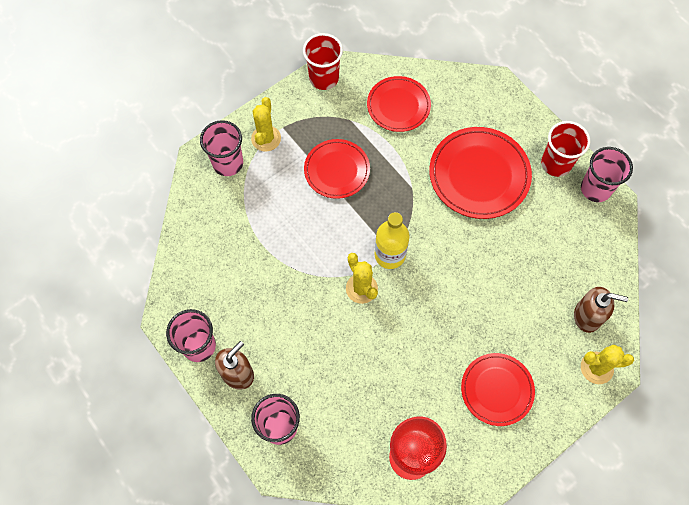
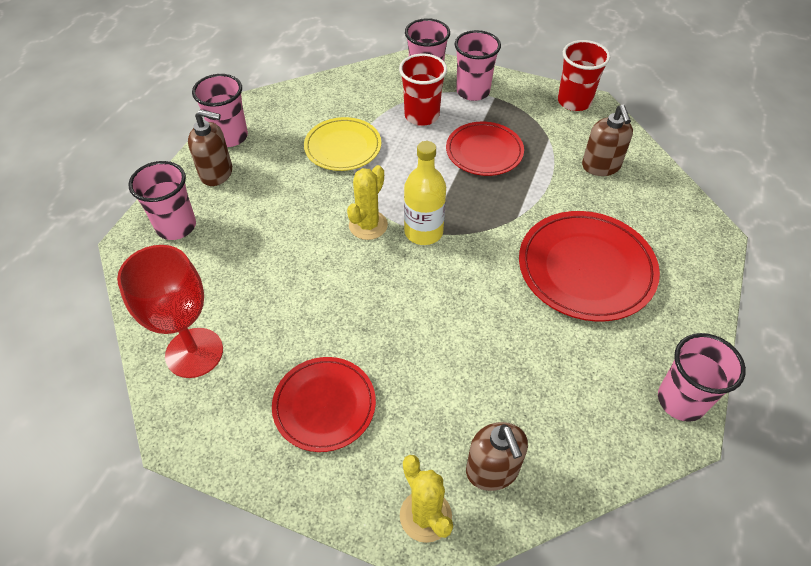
camera: 60 degrees right, 15 degrees down
yellow cactus [251,97,281,152] -> pink cup [455,30,501,101]
red plate [367,76,431,132] -> brown soap dispenser [582,105,633,176]
red cup [541,121,590,177] -> red cup moved to [399,54,447,126]
none -> yellow plate [304,117,381,171]

